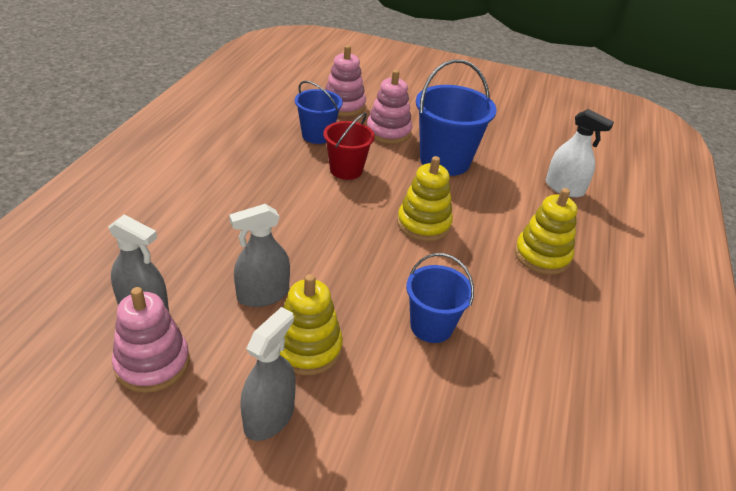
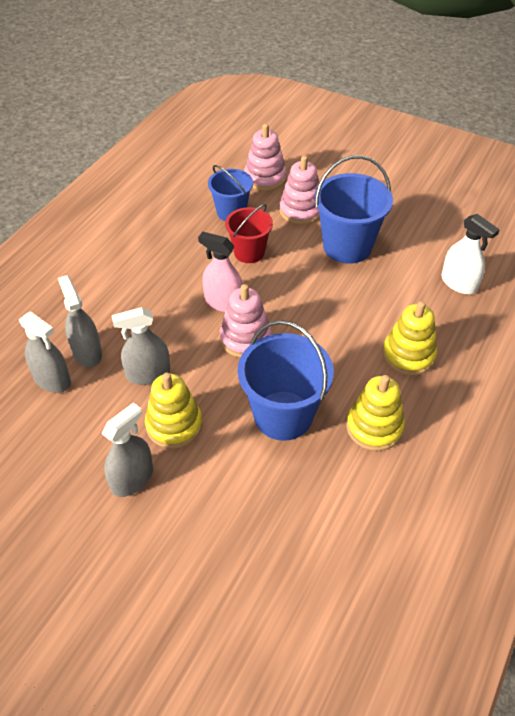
camera: 15 degrees right, 10 degrees up
pink stacking toy [112,287,190,393] -> pink stacking toy moved to [220,284,272,358]
yellow stacking toy [397,156,453,241] -> yellow stacking toy moved to [347,375,405,451]
blue bucket [406,253,474,343] -> blue bucket [238,320,334,441], size x1.60
none -> grey spray bottle [58,275,102,367]
none -> pink spray bottle [198,232,243,312]

